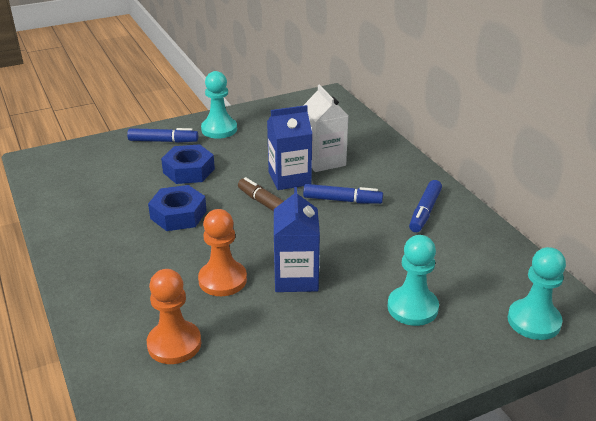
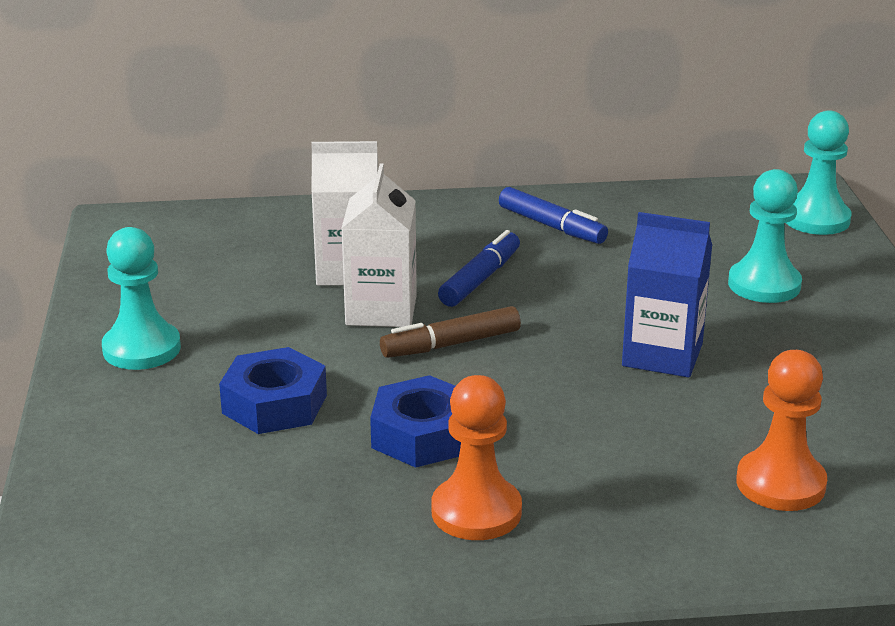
camera: 70 degrees left, 5 degrees down
blue marker [127,128,198,143] -> none
orange pawn [198,209,247,296] -> orange pawn moved to [432,375,522,540]
blue carton [267,105,312,190] -> white carton [341,163,417,327]

